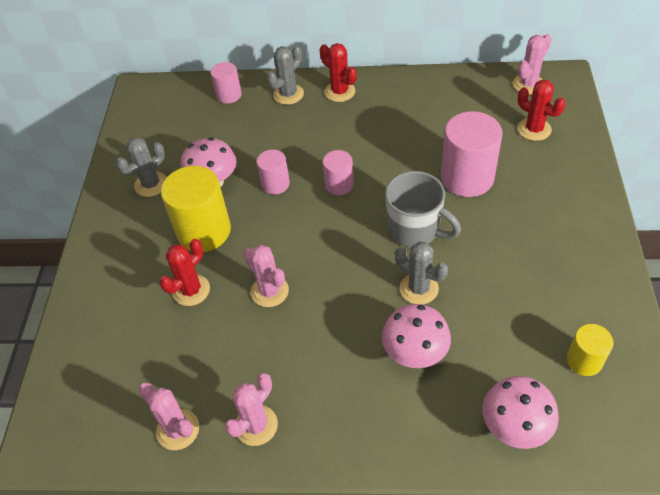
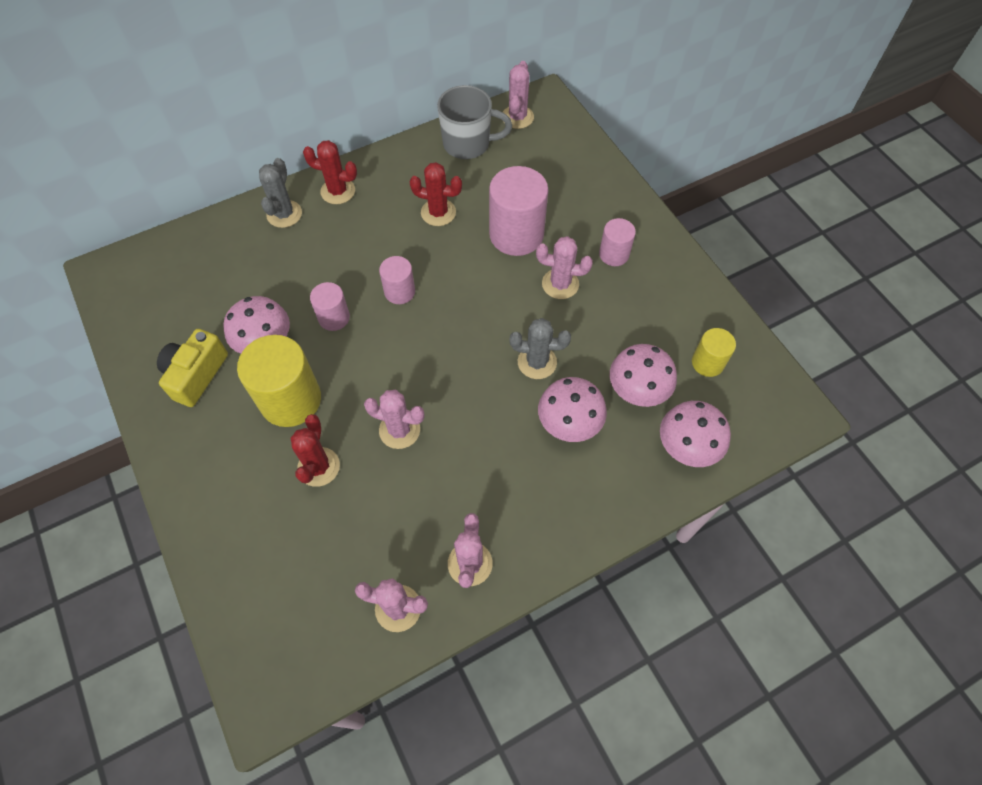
camera: 35 degrees left, 10 degrees up
grey cactus [116,137,167,197] -> yellow camera [157,329,228,407]
pink cylinder [211,62,242,104] -> pink cylinder moved to [599,218,636,266]
grey mug [385,171,461,247] -> grey mug moved to [437,85,512,159]
red cactus [518,80,566,141] -> red cactus moved to [409,162,462,226]
none -> pink cactus [536,236,593,299]
none -> pink mushroom [610,344,677,407]

